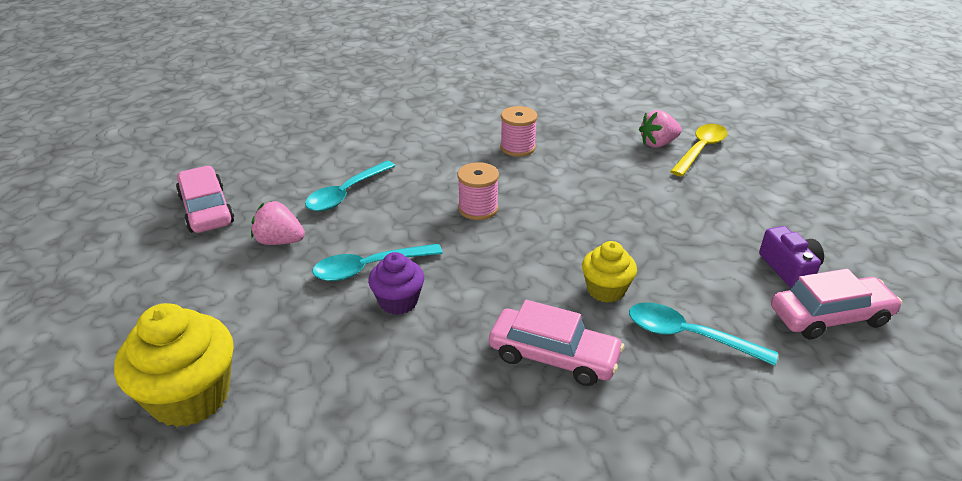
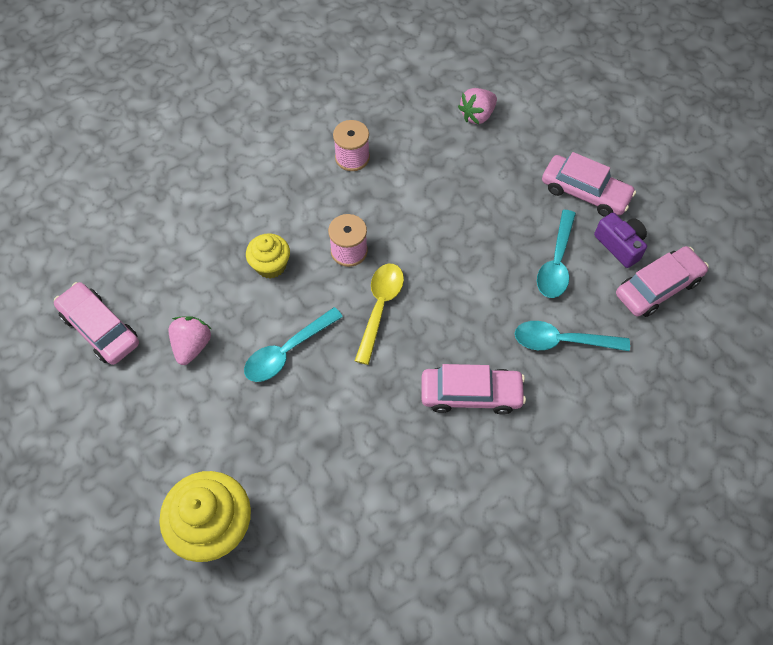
camera: 20 degrees left, 25 degrees up
pink strawberry [251,201,305,245] -> pink strawberry turned 105 degrees clockwise [169,316,211,365]
turquoise spoon [305,161,395,211] -> turquoise spoon moved to [537,210,576,298]
purple cupcake [368,252,424,315] -> none
yellow cupcake [582,241,637,303] -> yellow cupcake moved to [246,234,290,279]
yellow spoon [670,124,727,177] -> yellow spoon moved to [355,263,404,365]
none -> pink car [542,152,636,217]

